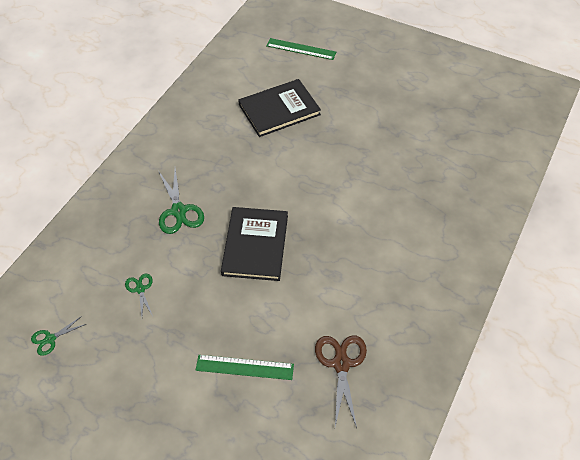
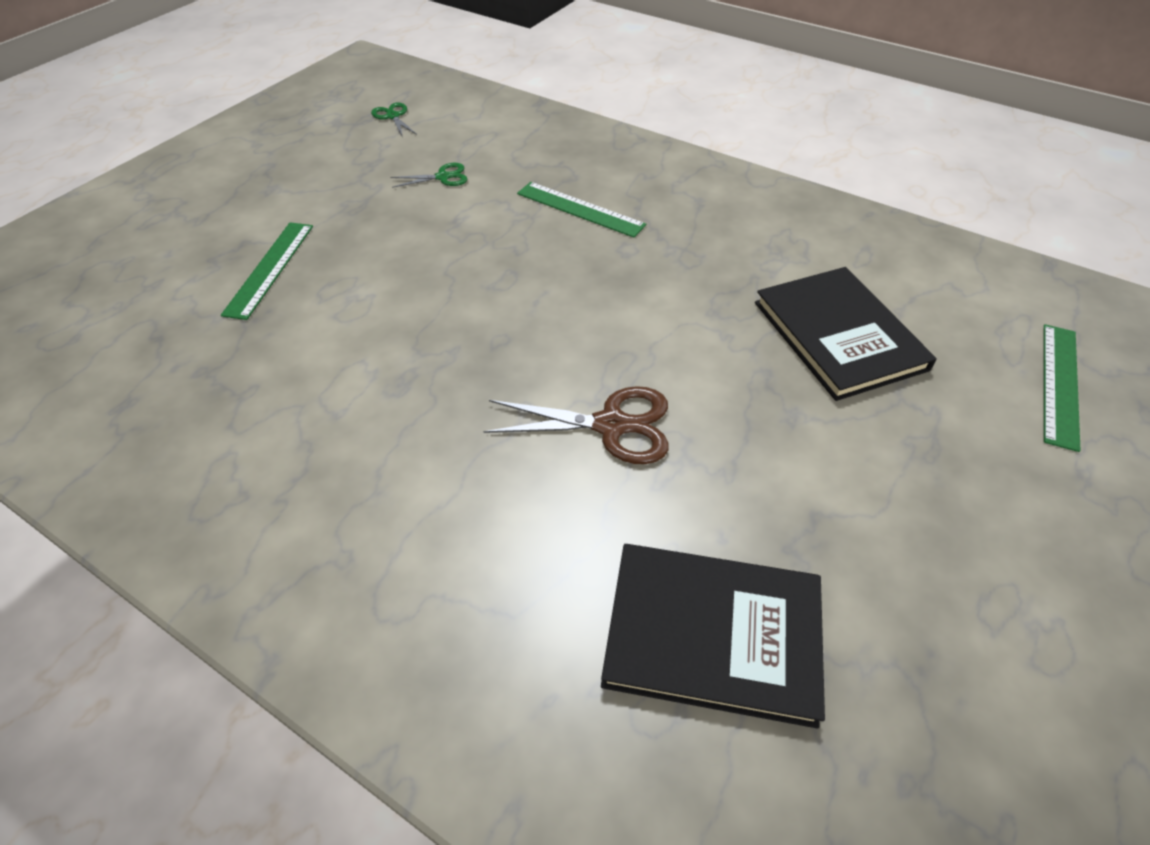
camera: 95 degrees right, 5 degrees down
green scissors [159,169,204,234] -> green ruler [517,182,646,237]
black book [221,207,288,281] -> black book moved to [601,544,825,728]
brown scissors [315,336,367,428] -> brown scissors moved to [483,386,669,464]

